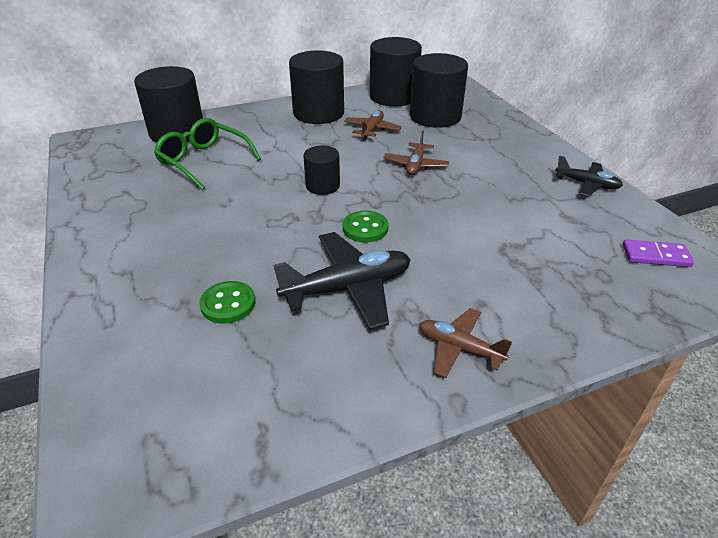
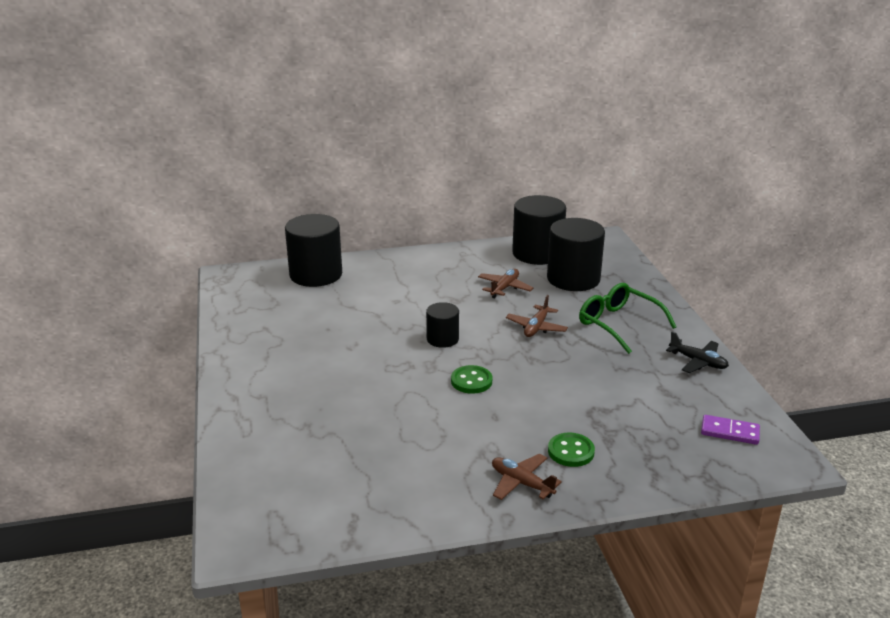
camera: 10 degrees right, 10 degrees down
green glasses [154,118,261,190] -> green glasses moved to [579,283,677,354]
green button [200,281,256,324] -> green button moved to [548,433,595,467]
black plane [273,232,410,330] -> none
black cylinder [289,50,344,124] -> none

